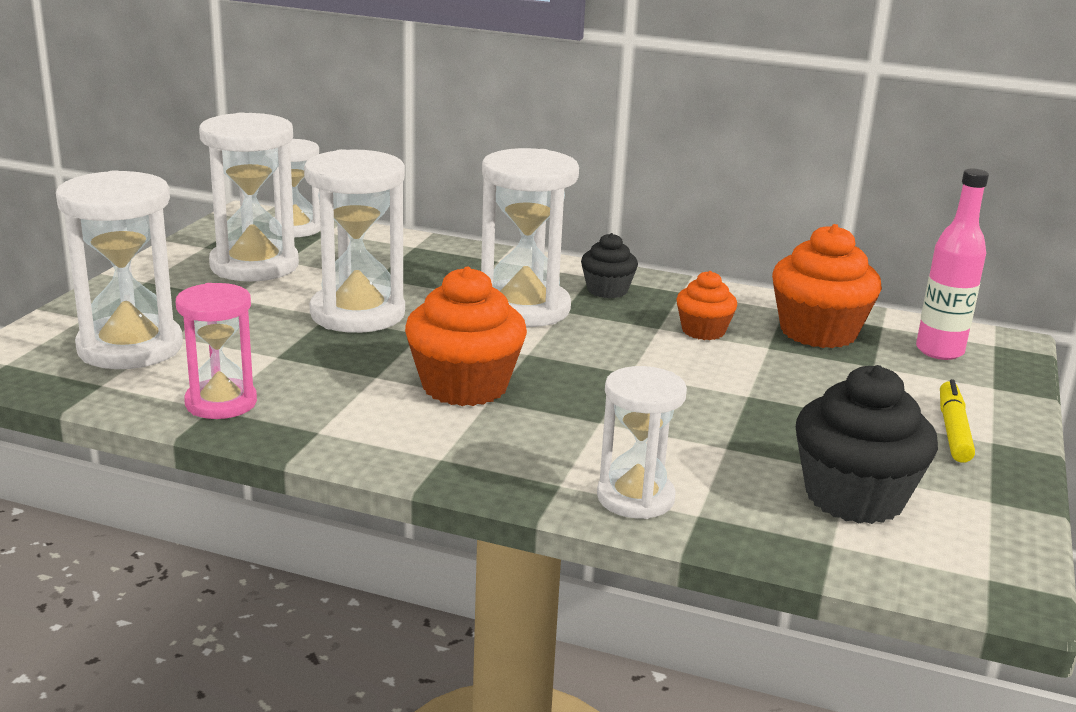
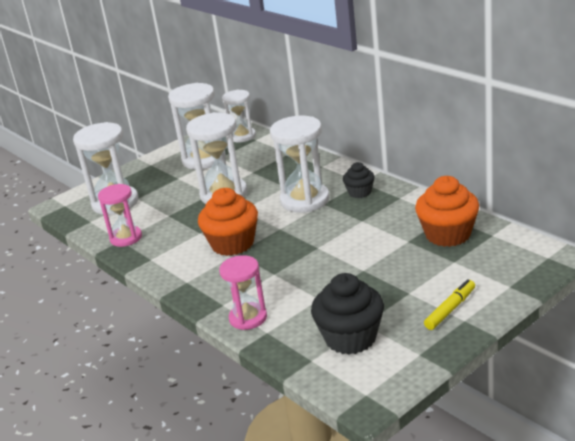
camera: 35 degrees right, 5 degrees up
white hourglass [597,366,687,519] -> pink hourglass [219,255,267,330]
orange cupcake [676,271,737,340] -> none
pink bottle [916,169,989,360] -> none

